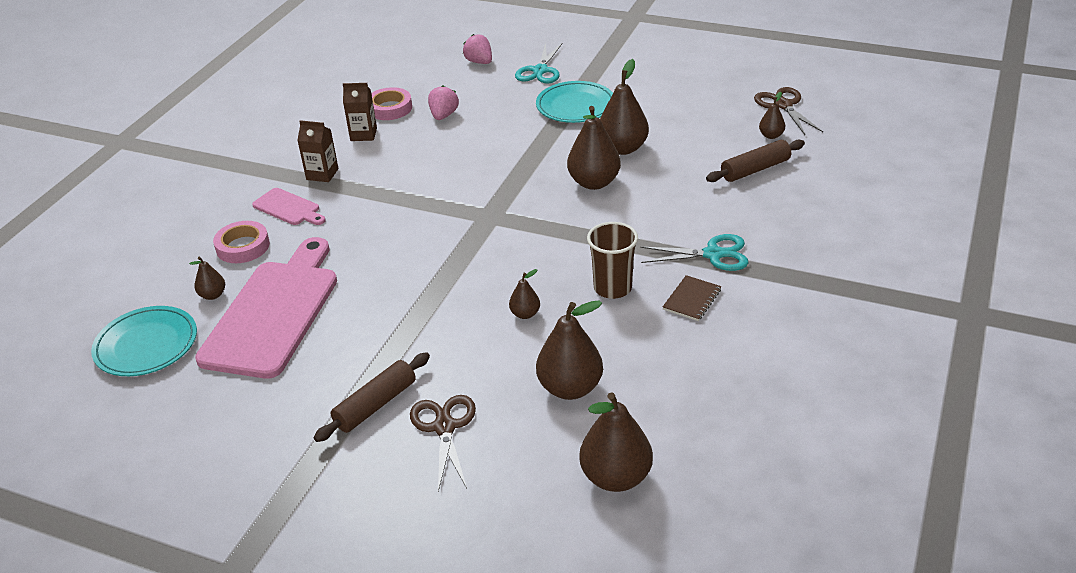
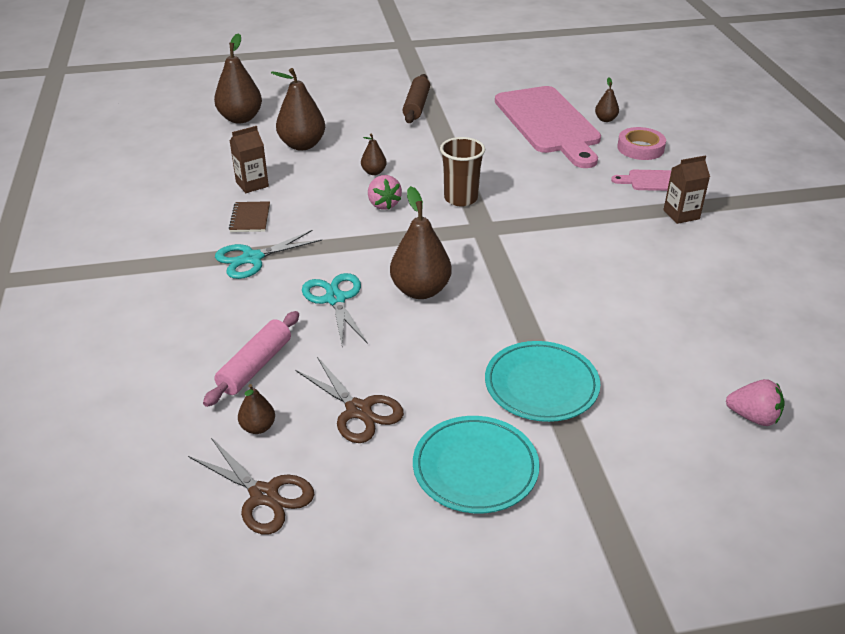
camera: 145 degrees right, 0 degrees up
turquoise plate [91,306,197,376] -> turquoise plate moved to [413,416,540,513]
brown carton [343,83,377,141] -> brown carton moved to [230,126,269,193]
pink tape [371,87,412,120] -> none
brown scissors [410,395,476,492] -> brown scissors moved to [296,357,404,443]
pink strawberry [428,85,459,120] -> pink strawberry moved to [368,175,402,210]
turquoise scissors [515,43,563,84] -> turquoise scissors moved to [302,273,368,346]
brown cup [587,222,638,299] -> brown cup moved to [440,137,485,206]
brown pear [600,59,649,155] -> none
brown rolling pin [706,139,805,182] -> pink rolling pin [203,311,299,407]

